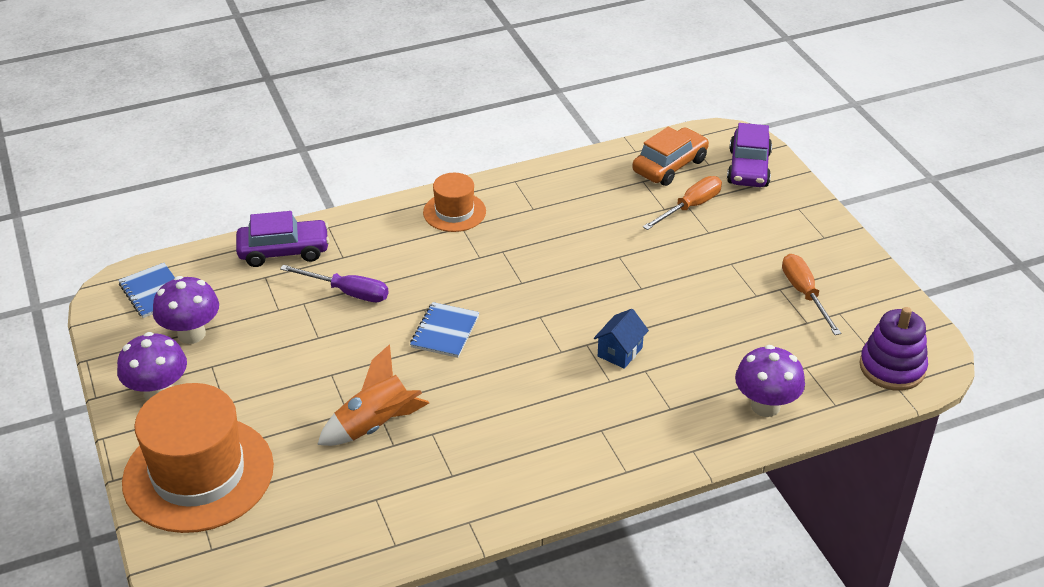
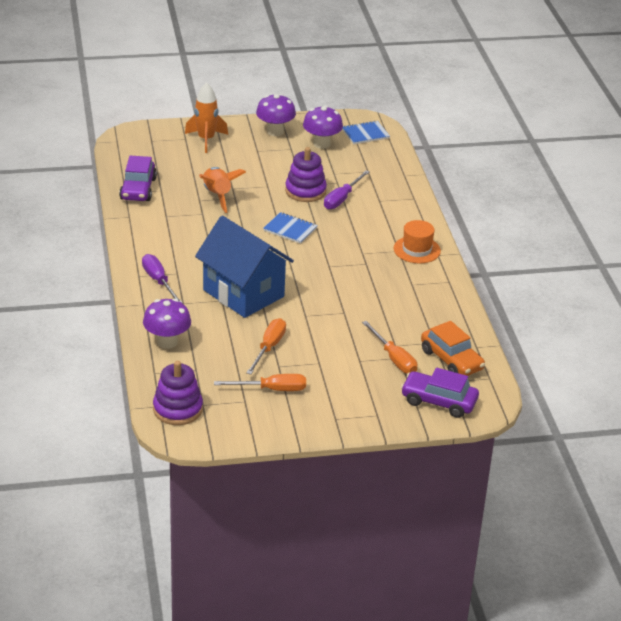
camera: 100 degrees right, 5 degrees down
orange hat [122,383,274,533] -> orange rocket [185,82,228,153]
purple car [236,211,330,267] -> purple car moved to [119,156,157,201]
blue house [594,309,649,369] -> blue house [195,216,294,318], size x2.47
none -> purple screwdriver [142,254,182,303]
none -> orange screwdriver [246,318,286,374]
none -> purple stacking toy [285,147,327,202]

